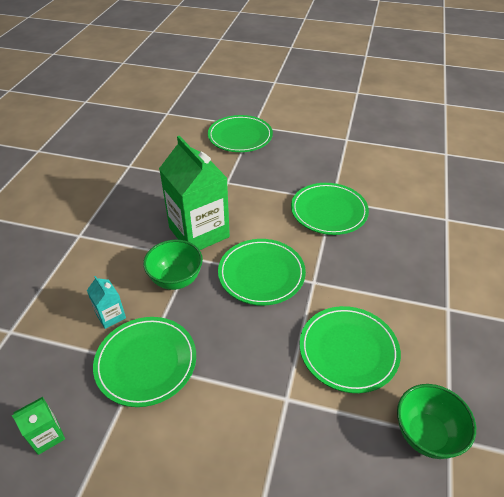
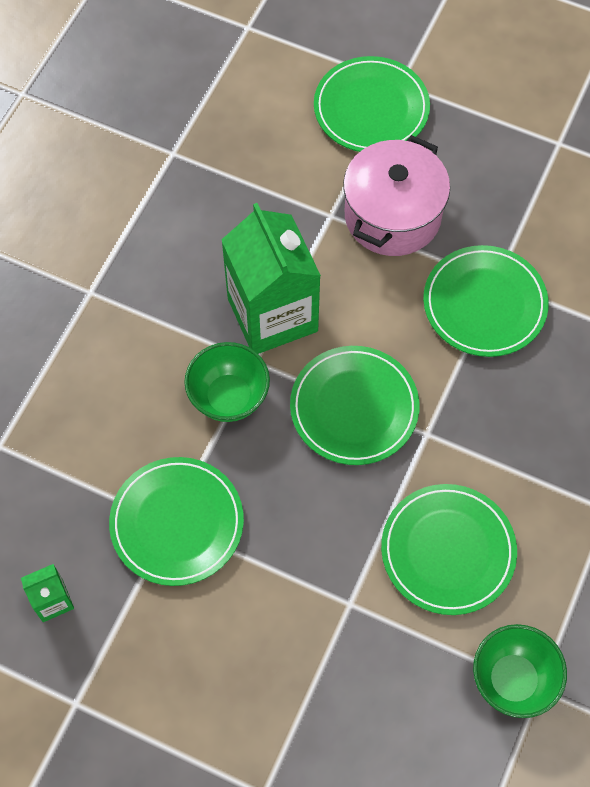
camera: 10 degrees right, 20 degrees up
turquoise carton [87,276,126,329] -> none
none -> pink pot [343,135,450,256]

